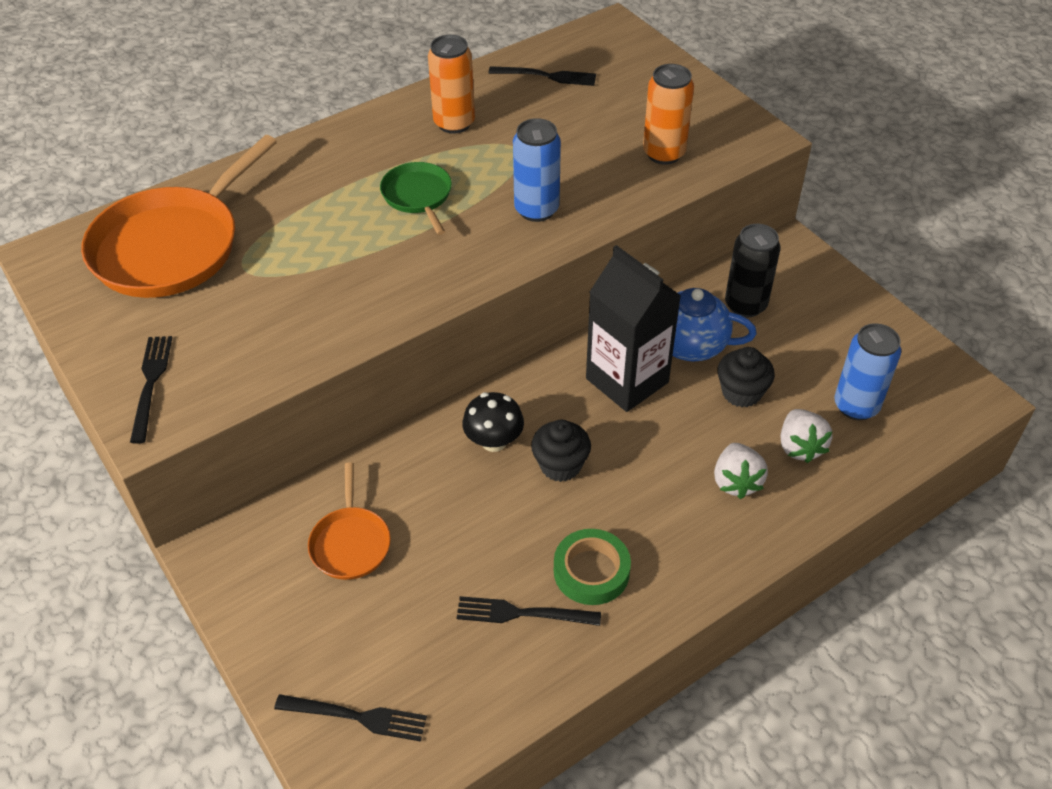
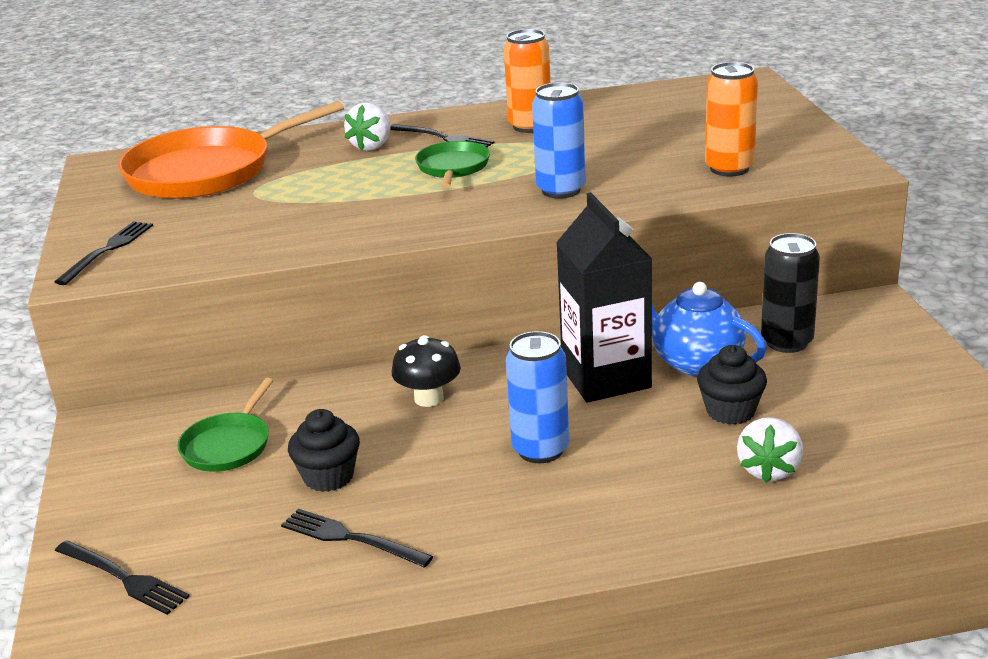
camera: 25 degrees right, 20 degrees down
orange pan [308,462,391,580] -> green pan [177,378,274,472]
black fork [488,66,596,86] -> black fork moved to [390,124,494,147]
black cupcake [531,420,591,482] -> black cupcake moved to [288,409,360,492]
green tape [554,529,631,605] -> none
white strawberry [714,443,768,499] -> white strawberry moved to [344,103,391,151]
blue can [834,323,901,420] -> blue can moved to [506,331,569,463]

